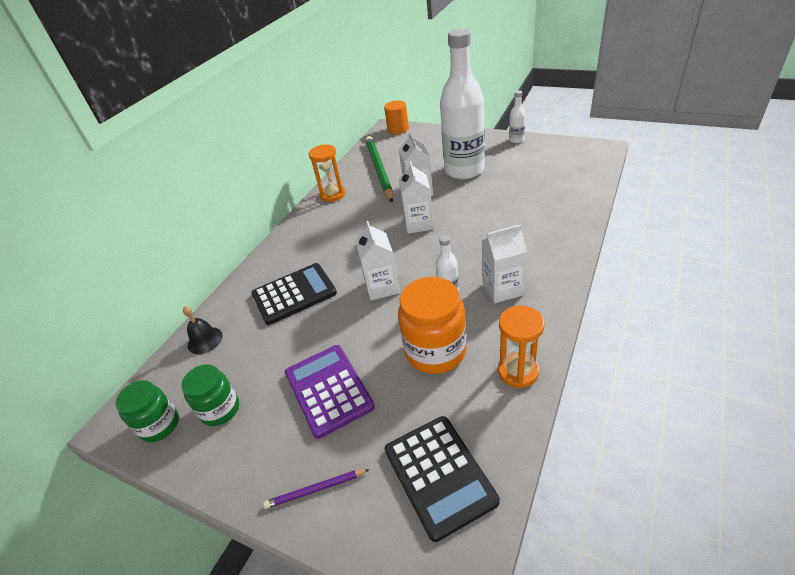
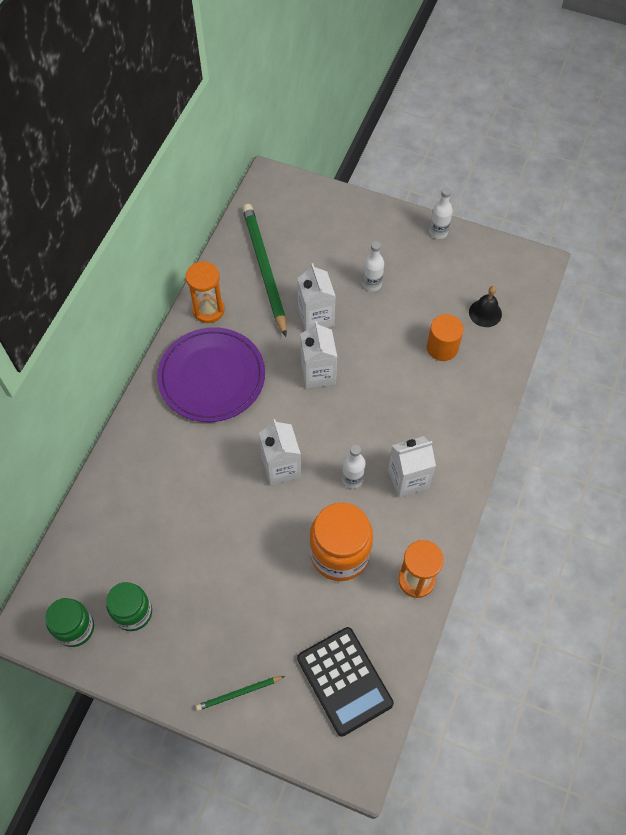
camera: 10 degrees left, 20 degrees up
black bell [183,306,223,354] -> black bell moved to [469,286,502,327]
black calculator [251,263,337,325] -> none
purple pencil [263,469,370,509] -> green pencil [196,676,285,711]
purple calculator [285,345,375,439] -> none
orange cylinder [384,100,409,135] -> orange cylinder moved to [427,314,464,361]
white bottle [440,28,485,180] -> white bottle [363,241,384,291], size x0.40
none -> purple plate [157,327,265,422]

